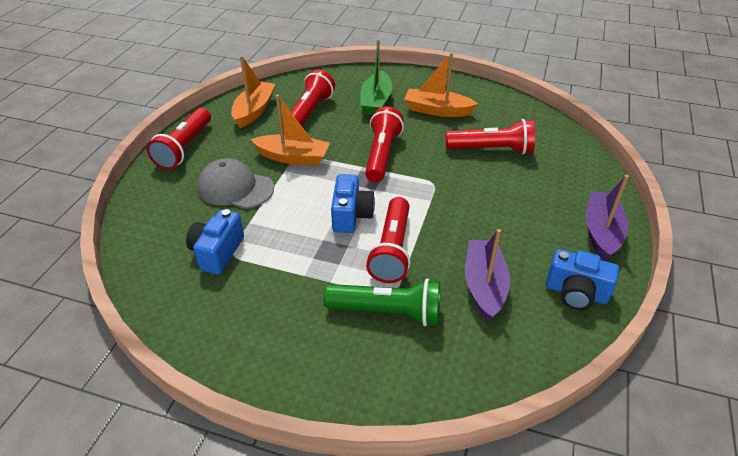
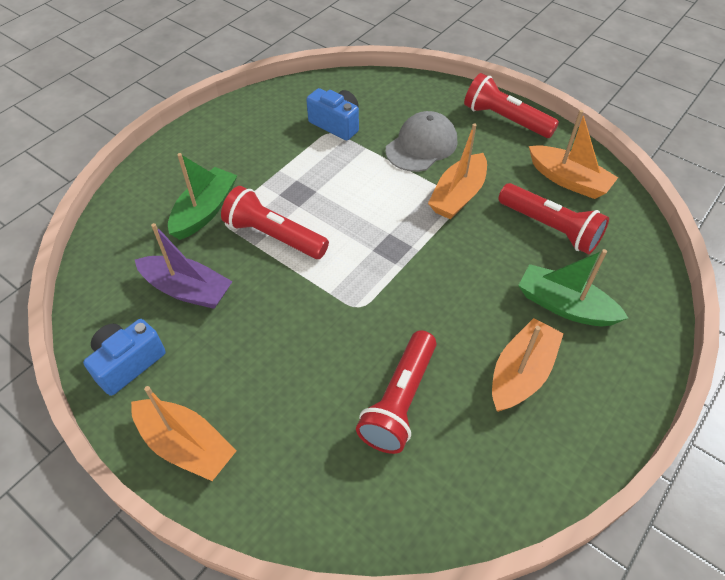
camera: 110 degrees right, 10 degrees up
green flashlight [323,278,440,326] -> green boat [168,153,237,240]
blue camera [331,174,375,233] -> none
red flashlight [365,107,404,183] -> none
purple boat [586,175,629,261] -> orange boat [131,386,237,481]

